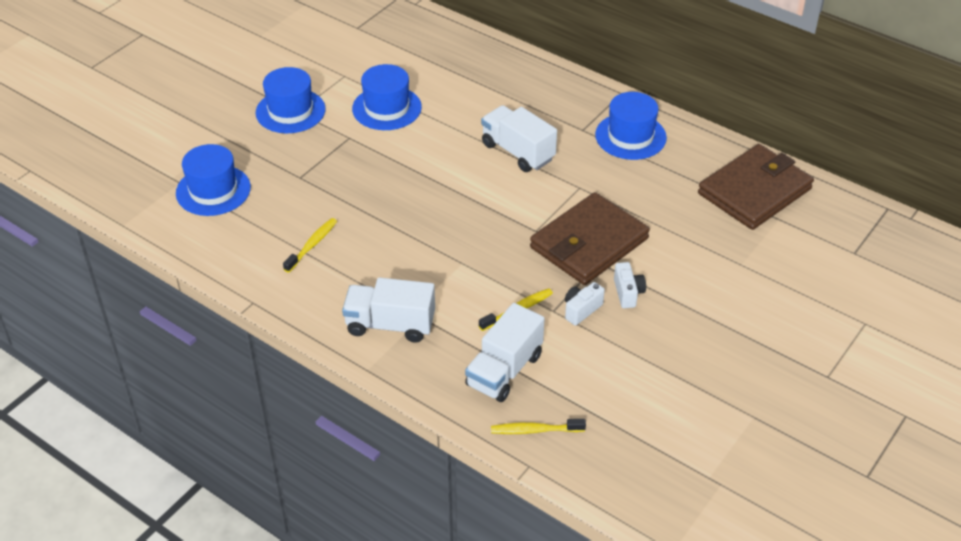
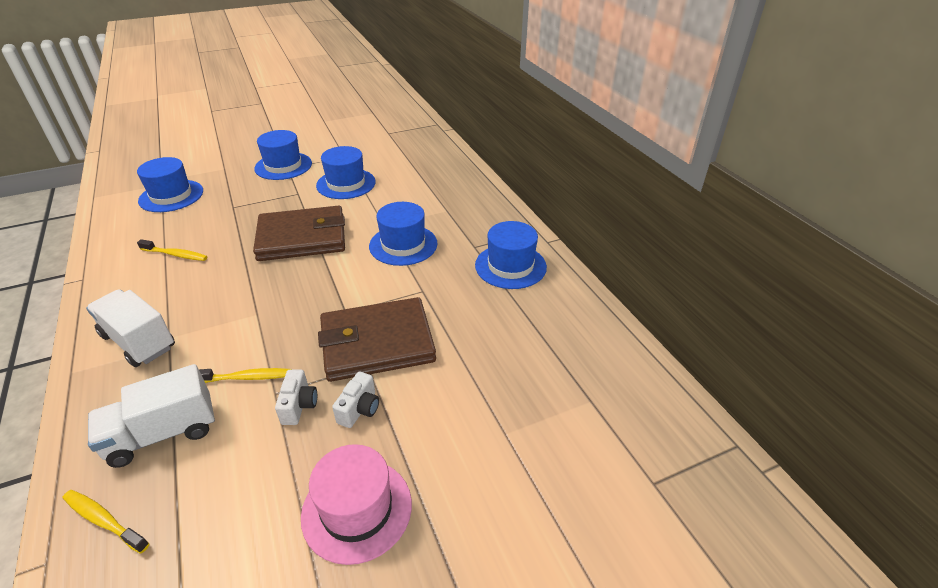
camera: 30 degrees right, 5 degrees down
yellow toothbrush [283,218,337,273] -> yellow toothbrush turned 45 degrees clockwise [137,239,208,261]
white truck [481,105,557,172] -> blue hat [369,202,437,266]
white camera [565,282,605,326] -> white camera turned 105 degrees clockwise [275,370,317,425]
brown wallet [698,144,814,230] -> brown wallet moved to [253,206,345,261]
none -> pink hat [301,444,412,565]

